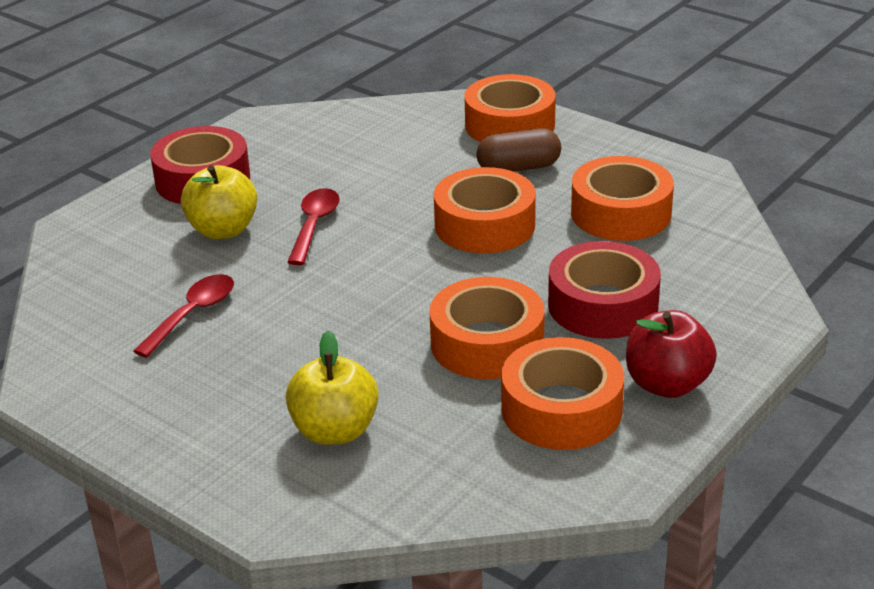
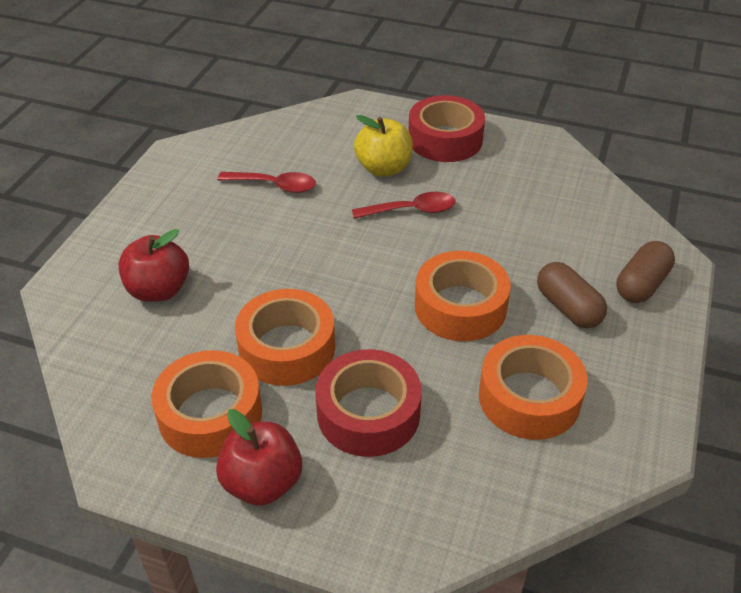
camera: 70 degrees right, 10 degrees up
yellow apple [286,331,379,445] -> red apple [118,229,189,302]
orange tape [465,74,556,142] -> brown capsule [616,241,675,303]

